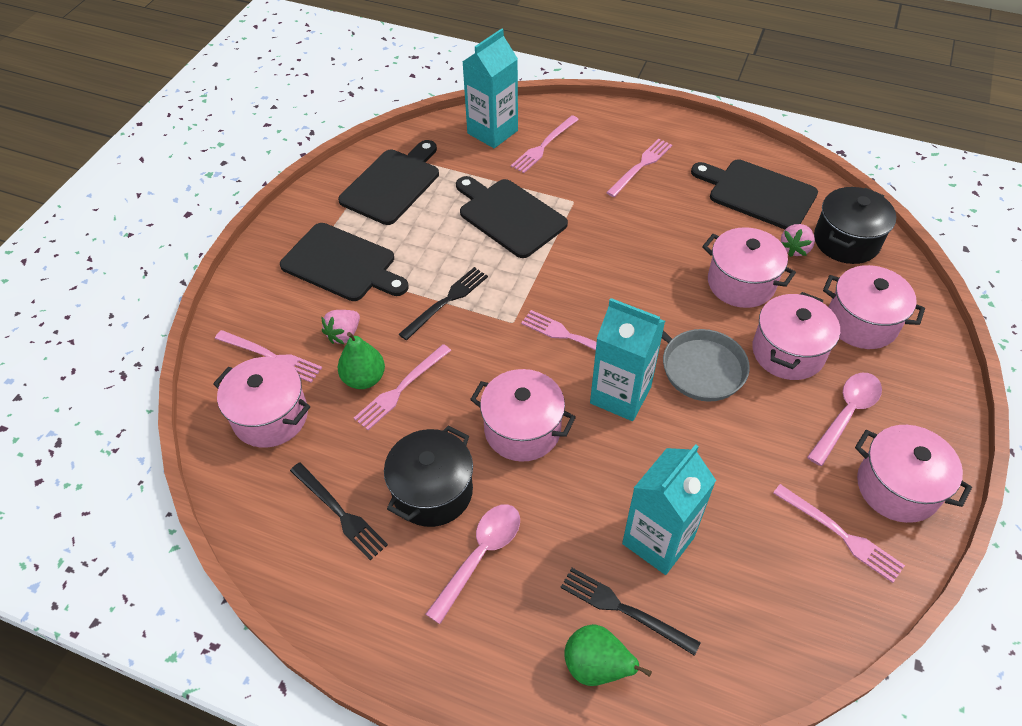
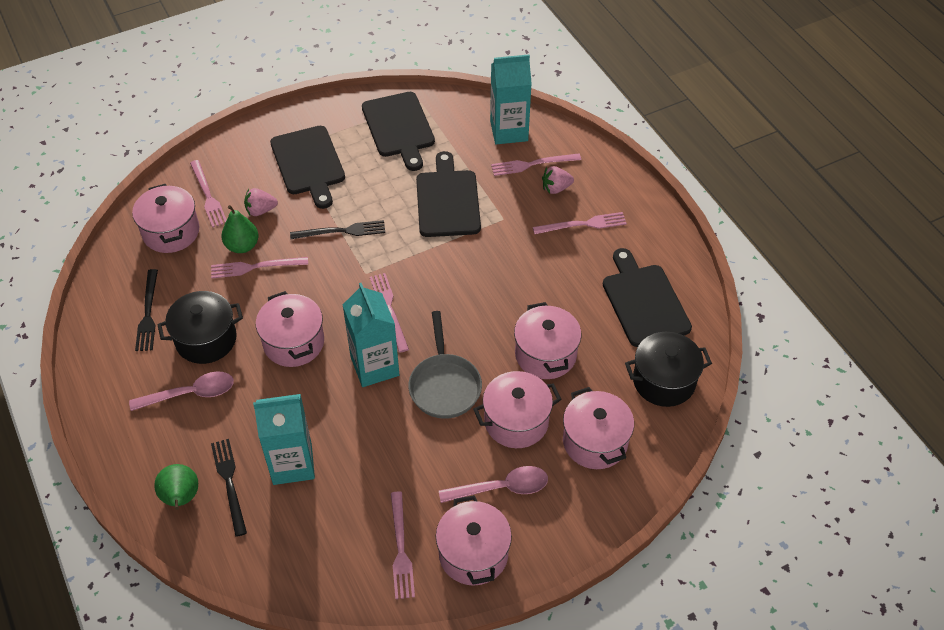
camera: 40 degrees right, 0 degrees up
black cutting board [338,140,439,225] -> black cutting board turned 90 degrees clockwise [362,92,435,171]
pink strawberry [781,224,815,257] -> pink strawberry moved to [542,166,574,194]

